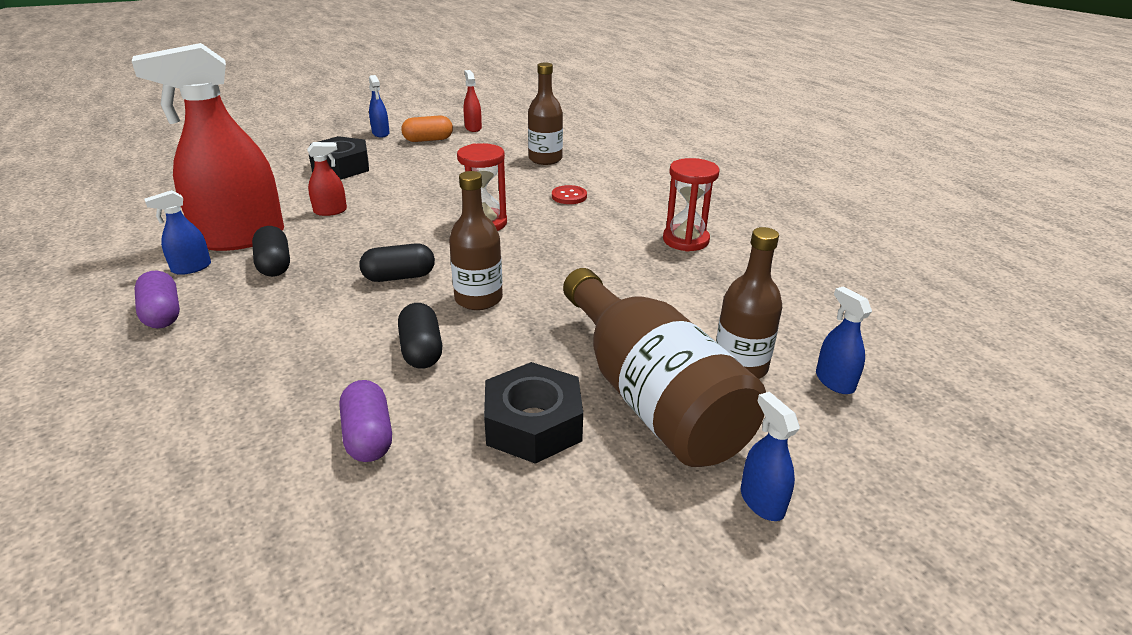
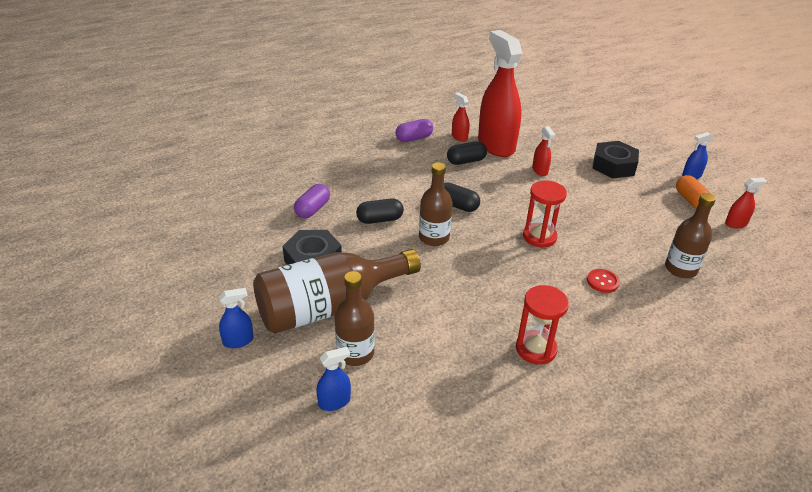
camera: 90 degrees right, 5 degrees up
blue spray bottle [144,190,211,275] -> red spray bottle [452,93,469,142]
purple capsule [340,380,392,462] -> purple capsule turned 45 degrees counterclockwise [294,184,330,218]
black capsule [360,243,435,282] -> black capsule turned 45 degrees counterclockwise [444,183,480,212]

